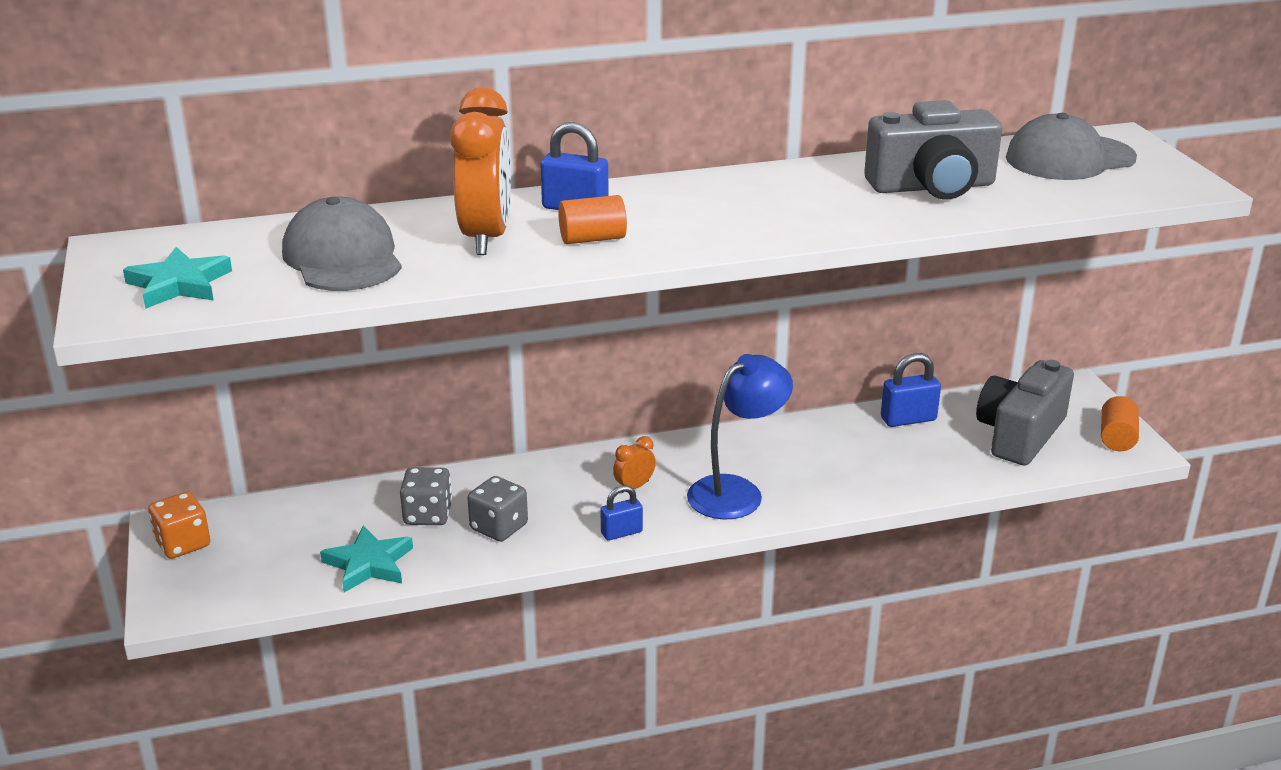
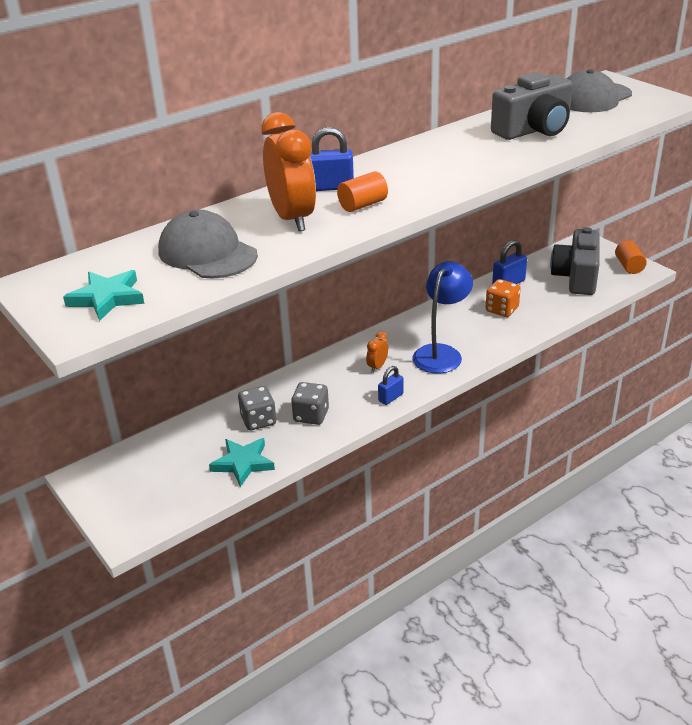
camera: 20 degrees left, 5 degrees up
orange dice [148,492,210,559] -> orange dice moved to [486,279,521,317]

